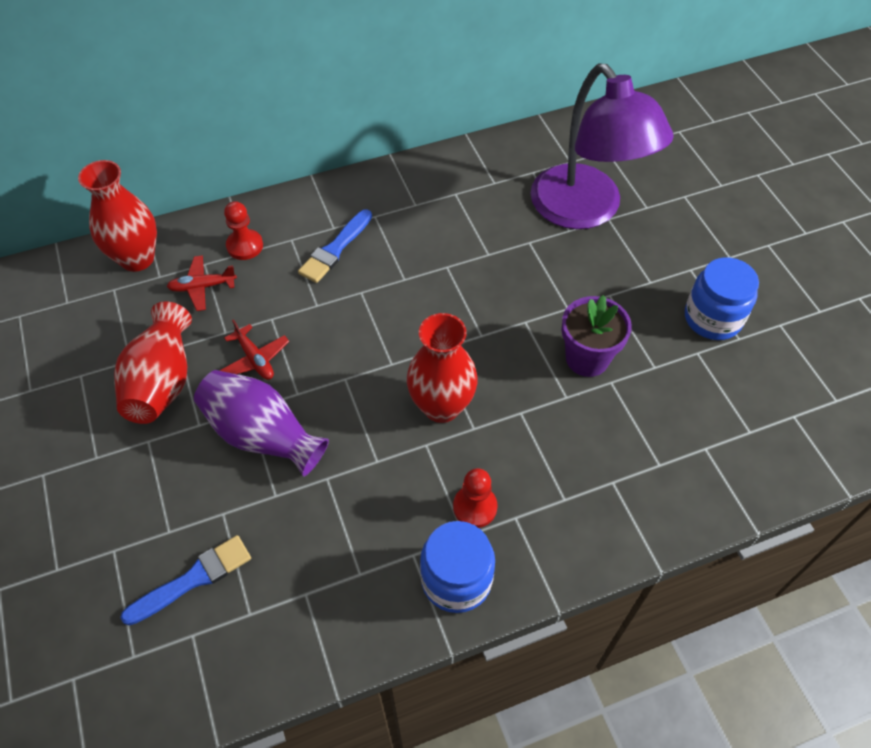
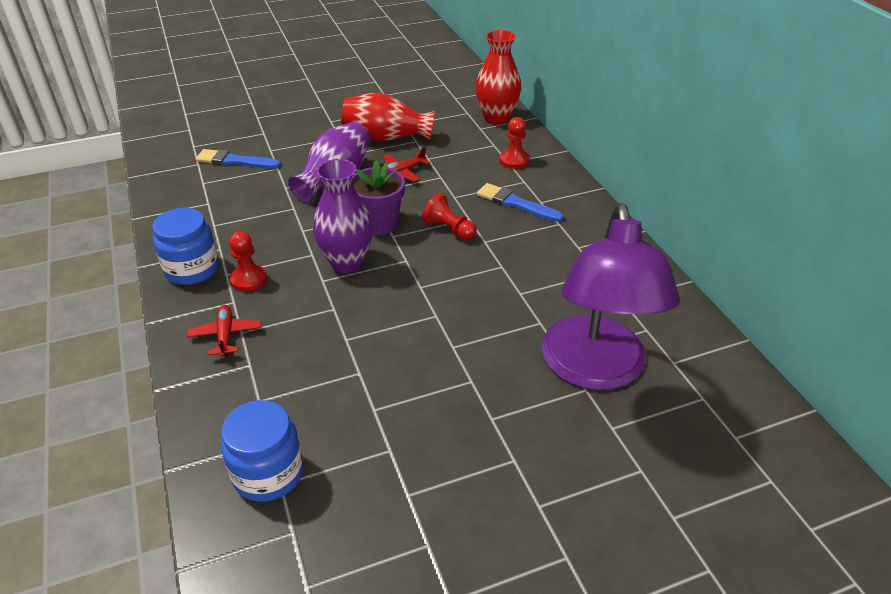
camera: 90 degrees right, 15 degrees down
blue brush [120,535,251,626] -> blue brush turned 135 degrees clockwise [196,149,281,168]
red plane [167,255,237,311] -> red plane moved to [186,305,261,357]
red vase [407,313,478,423] -> purple vase [313,159,373,273]
purple lamp [530,64,674,229] -> purple lamp turned 60 degrees counterclockwise [542,203,680,390]
purple flower pot [561,295,632,377] -> purple flower pot moved to [352,160,405,235]
blue jar [685,257,759,340] -> blue jar moved to [221,400,304,502]
none -> red pawn [422,193,477,240]

